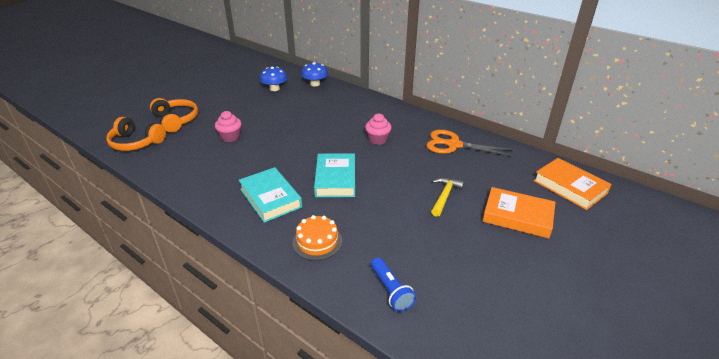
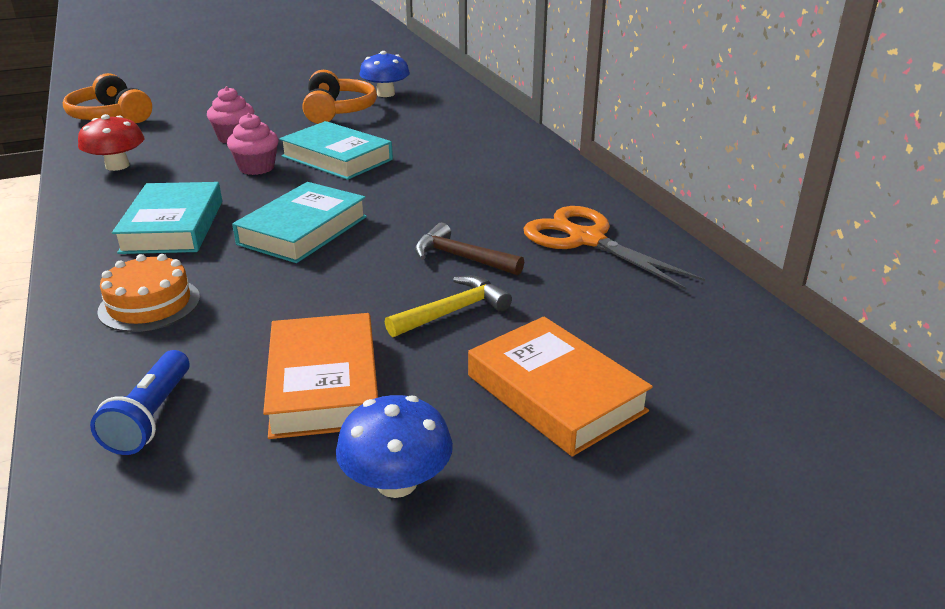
camera: 30 degrees right, 5 degrees down
orange headphones [150,98,198,133] -> orange headphones moved to [303,70,377,124]
blue mushroom [301,62,328,87] -> blue mushroom moved to [336,395,453,498]
pink cupcake [365,114,392,145] -> pink cupcake moved to [227,113,279,175]
orange book [534,158,612,210] -> orange book moved to [263,313,378,439]
none -> red mushroom [78,114,144,171]
none -> turquoise book [279,121,393,180]
none -> brown hammer [415,223,524,275]

